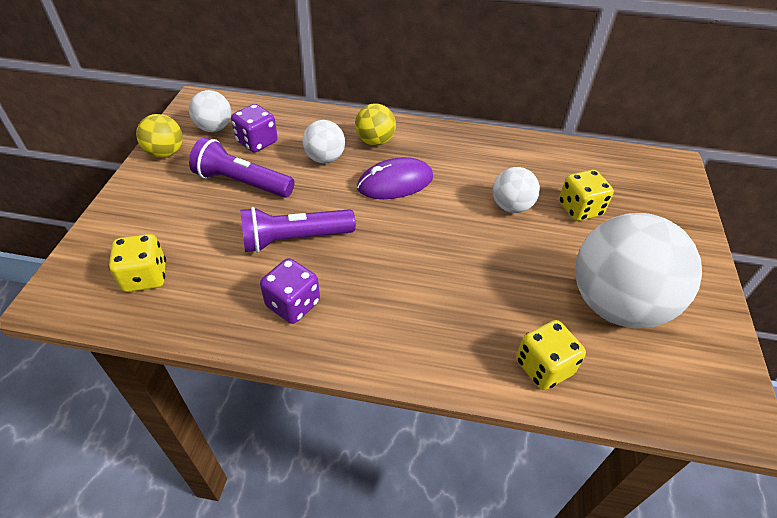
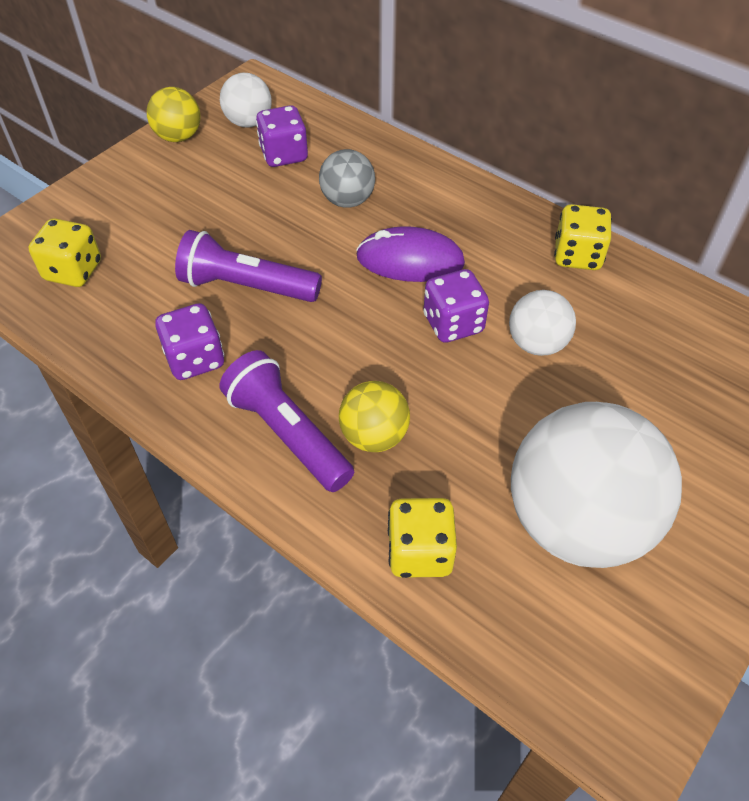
camera: 30 degrees right, 5 degrees up
purple flashlight [189,137,295,198] -> purple flashlight moved to [220,350,354,492]
white ball [302,120,345,163] -> grey ball [319,149,375,208]
yellow ball [355,103,396,146] -> yellow ball moved to [339,381,410,452]
yellow dice [559,170,614,221] -> yellow dice moved to [554,204,612,270]
none -> purple dice [423,269,489,343]

